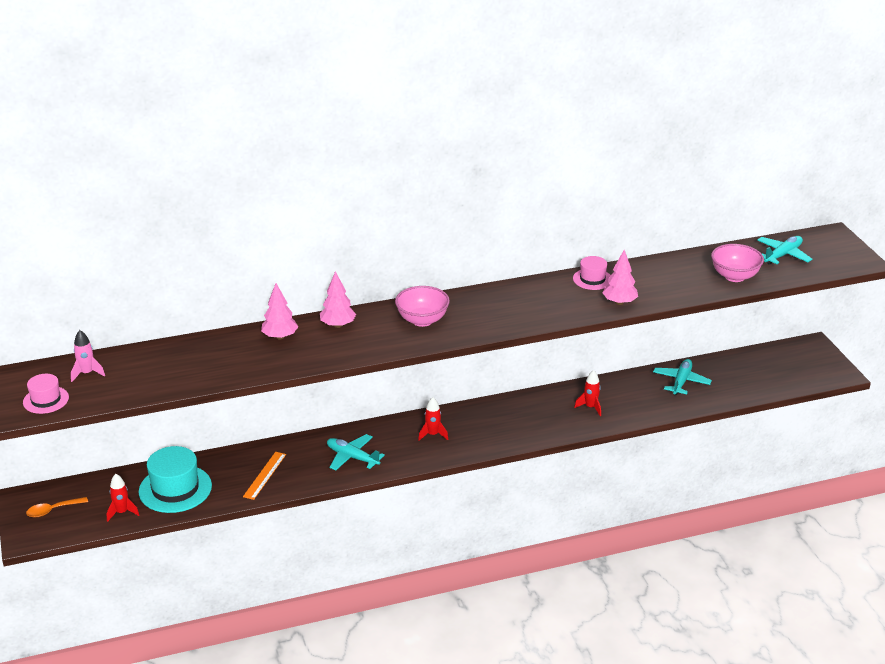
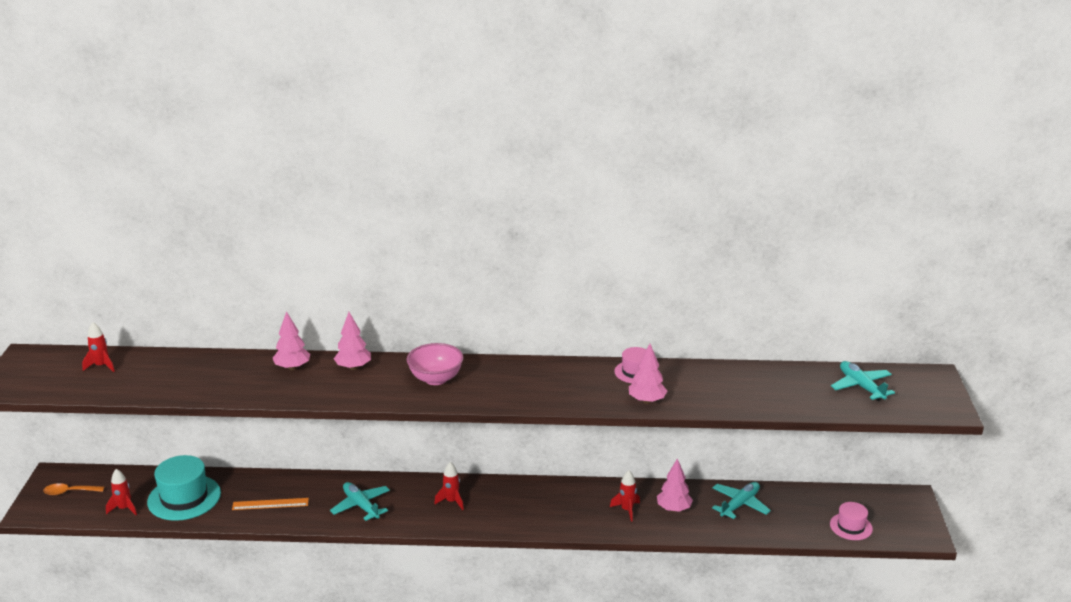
camera: 20 degrees right, 5 degrees down
pink hat [23,374,69,414] -> pink hat moved to [830,502,873,540]
pink rocket [71,330,105,382] -> red rocket [82,322,115,372]
orange ruler [243,452,286,500] -> orange ruler turned 45 degrees clockwise [232,498,309,510]
pink bowl [711,244,764,282] -> none
turquoise plane [757,236,812,265] -> turquoise plane turned 90 degrees counterclockwise [831,361,895,401]
none -> pink tree [657,458,693,512]

